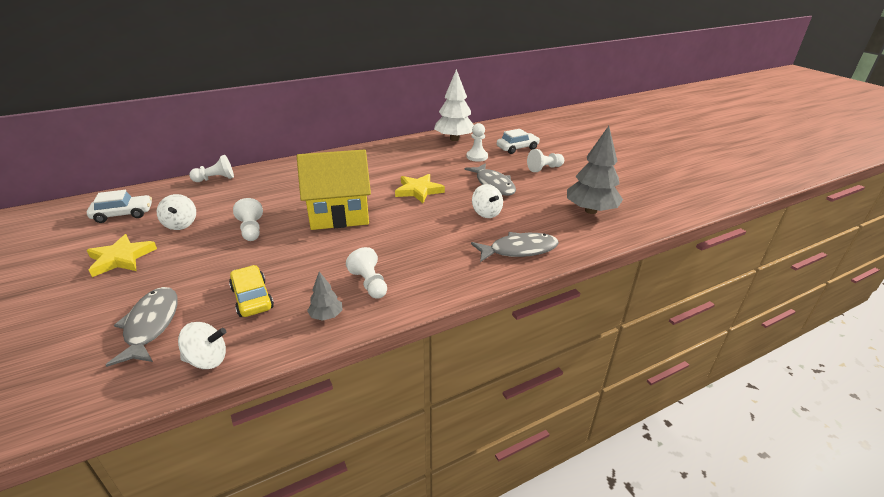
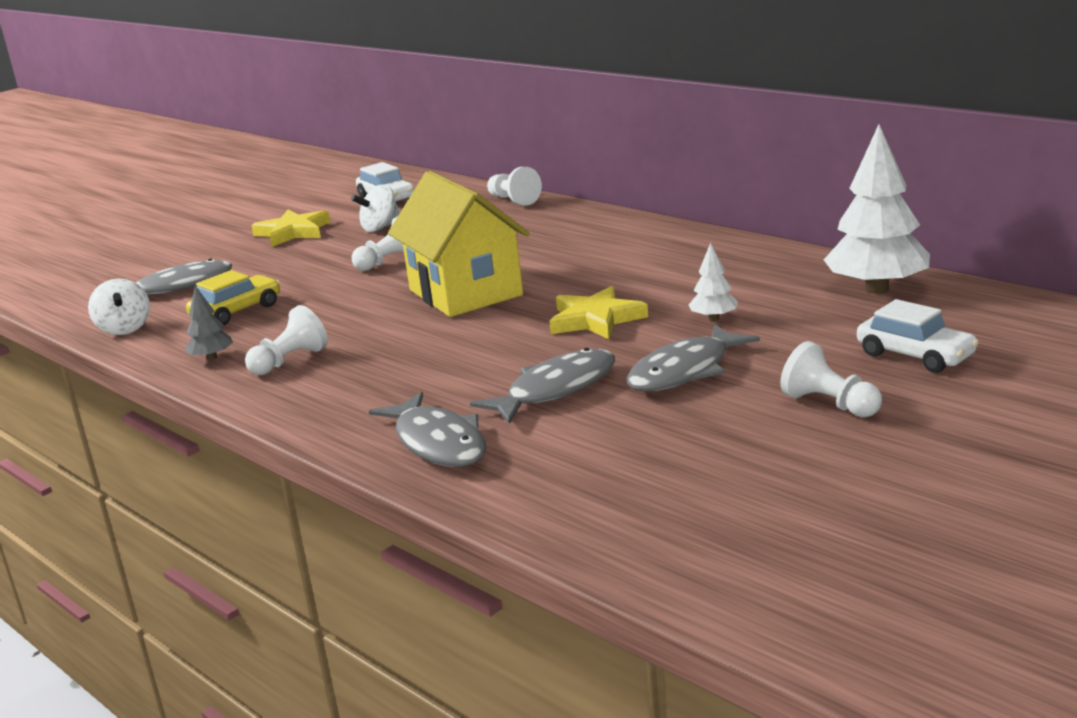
camera: 75 degrees right, 10 degrees down
white pawn [466,123,488,162] -> none
white spinning top [472,184,503,218] -> grey fish [470,348,615,424]
grey tree [567,126,623,214] -> none
none -> white tree [689,243,738,321]

